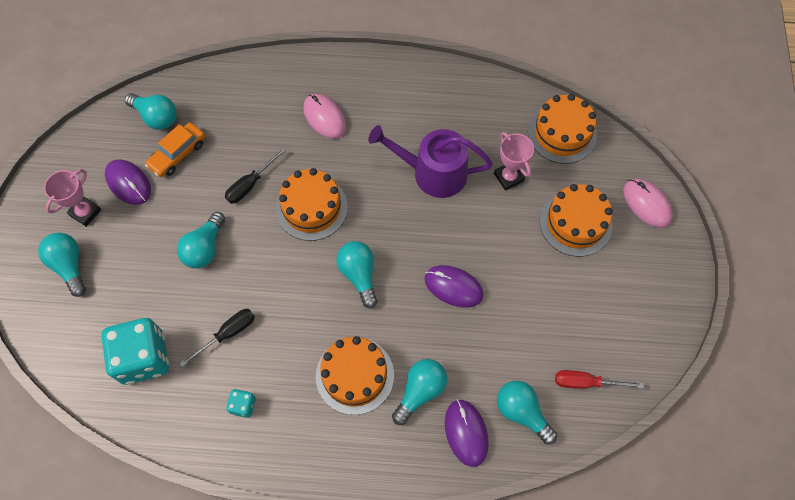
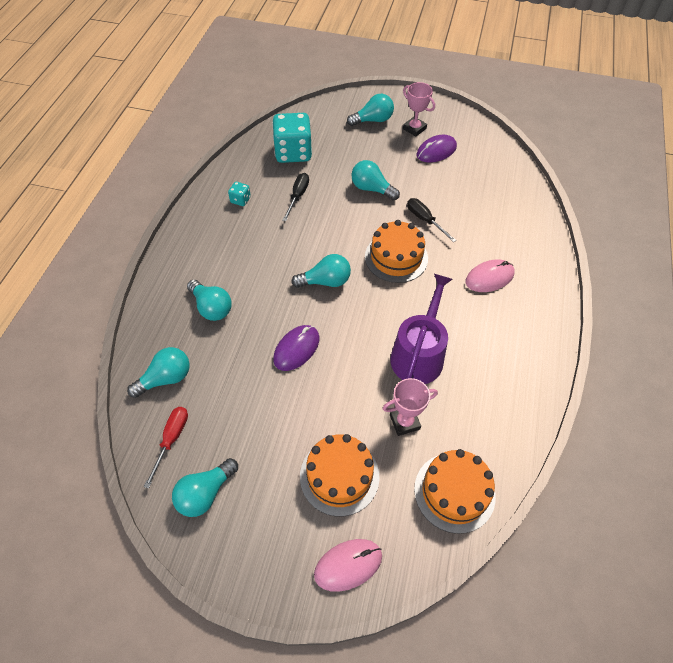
camera: 100 degrees right, 10 degrees down
turquoise light bulb [125,93,177,130] -> turquoise light bulb moved to [172,458,238,517]
orange car [145,123,205,177] -> none
black screwdriver [180,309,255,367] -> black screwdriver turned 135 degrees counterclockwise [282,173,309,221]
orange cake [316,336,394,415] -> none
purple mouse [445,399,489,467] -> none

